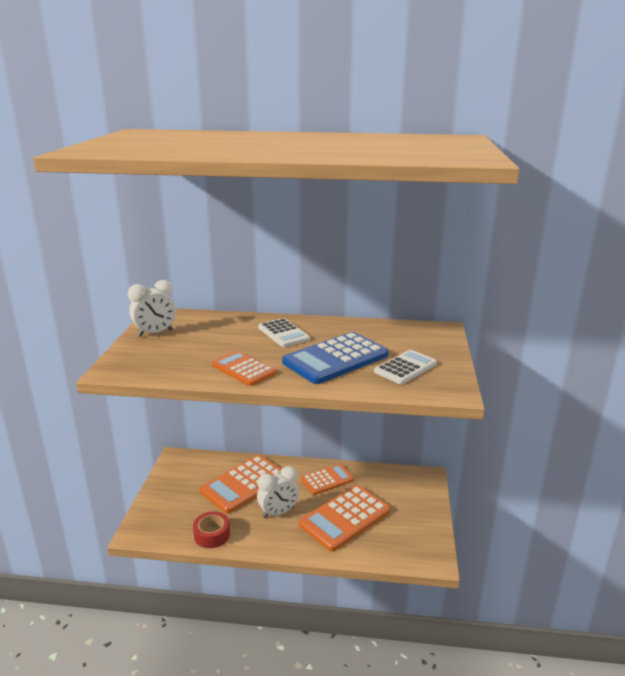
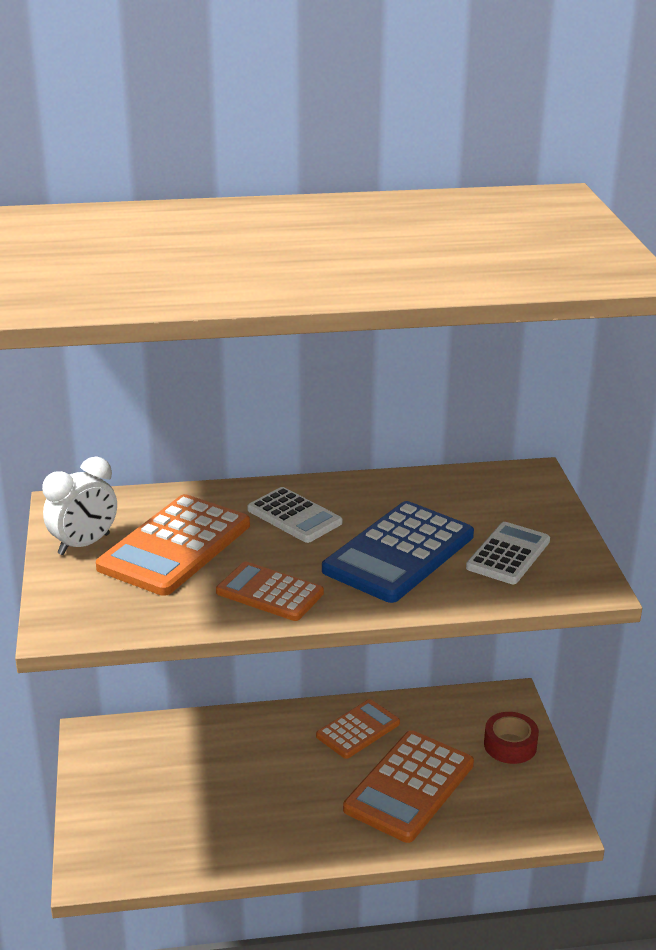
camera: 15 degrees left, 5 degrees up
red tape [193,511,230,548] -> red tape moved to [484,712,539,764]
orange calculator [200,455,282,514] -> orange calculator moved to [96,494,250,596]
white clock [257,466,299,518] -> none

